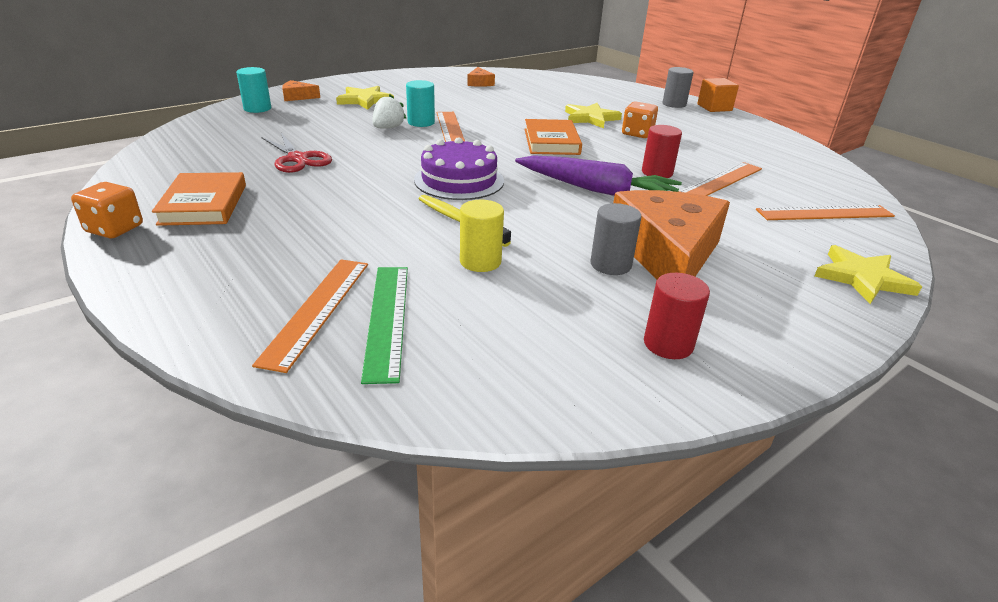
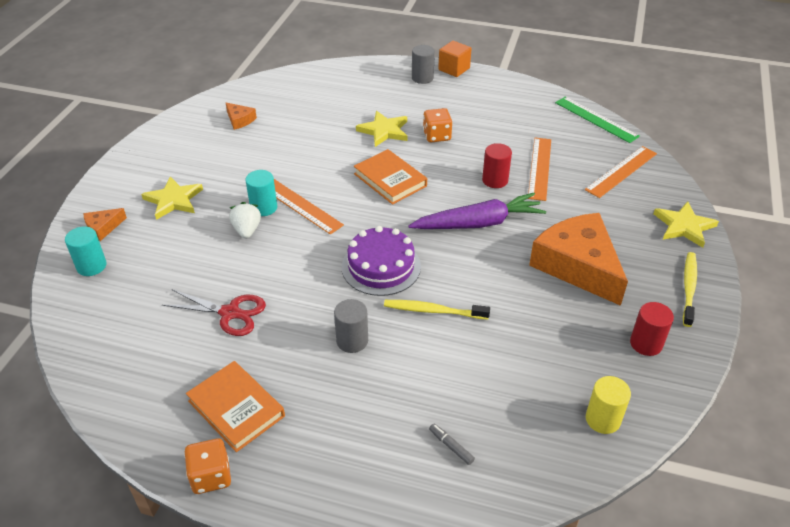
camera: 35 degrees left, 10 degrees up
orange ruler [252,259,368,373] -> grey marker [429,424,475,465]
green ruler [361,267,408,384] -> green ruler moved to [555,97,640,143]
yellow cylinder [460,200,504,272] -> yellow cylinder moved to [586,376,631,434]
grey cylinder [590,203,642,275] -> grey cylinder moved to [334,299,368,353]
none -> yellow toothbrush [683,252,697,327]

